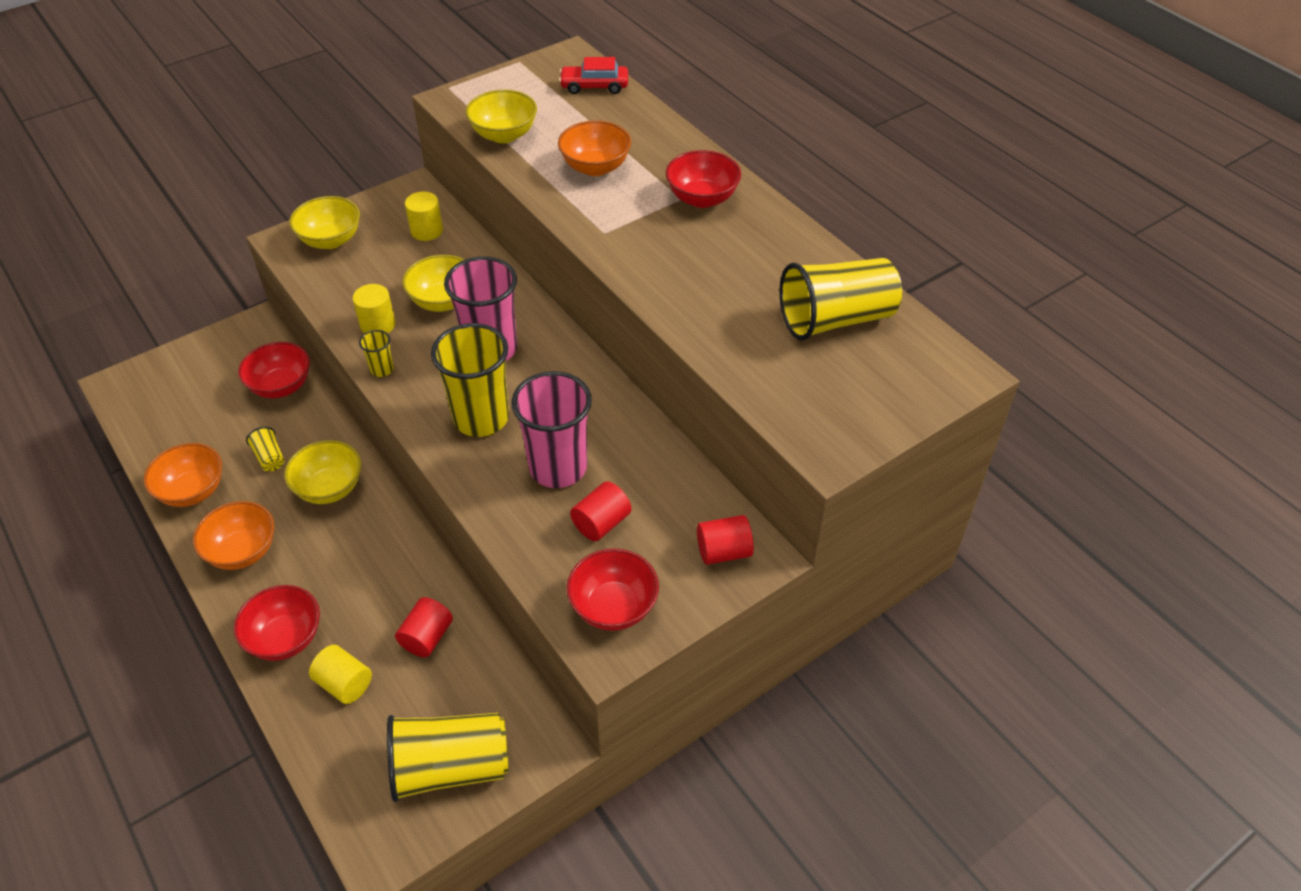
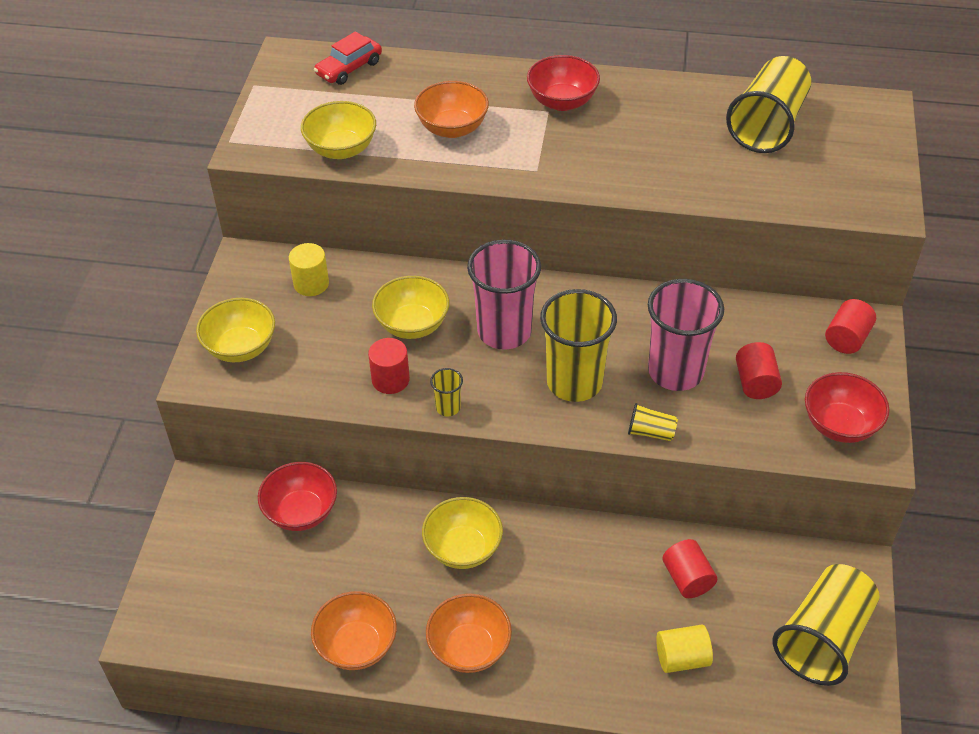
camera: 45 degrees left, 0 degrees up
red bowl [234,585,320,661] -> none
yellow cup [246,427,284,471] -> yellow cup moved to [628,403,678,441]
yellow cylinder [352,284,396,334] -> red cylinder [368,338,410,394]

